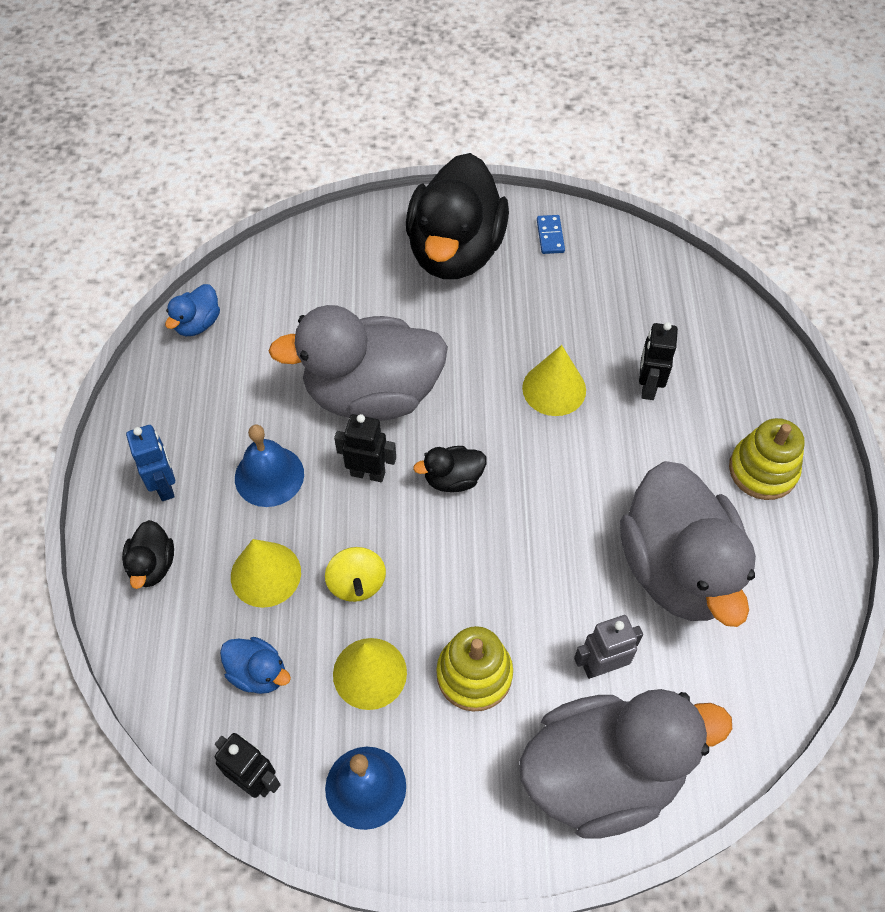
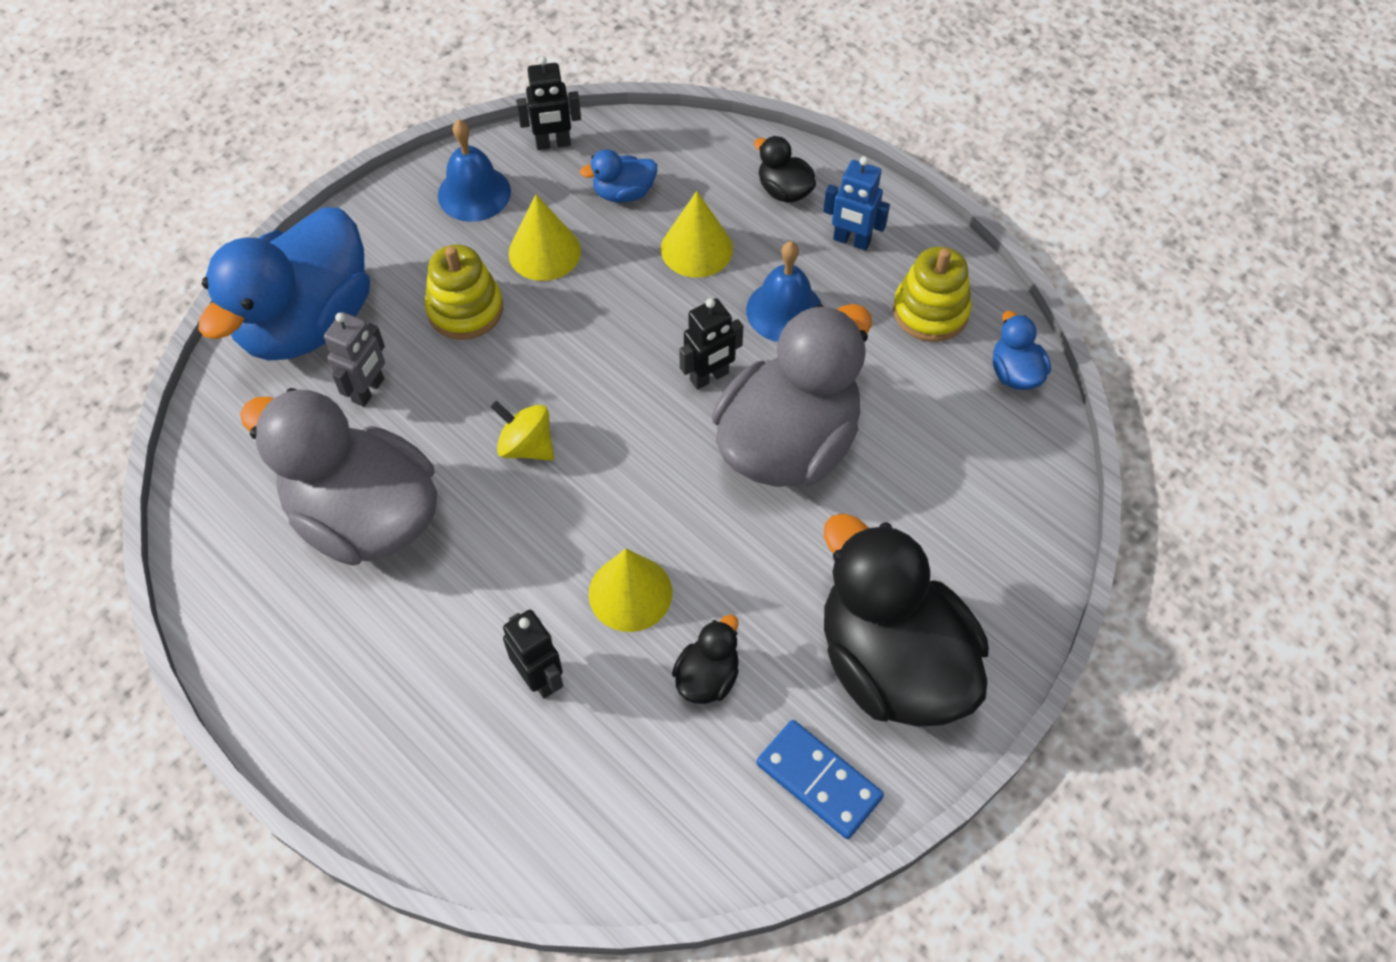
camera: 135 degrees right, 0 degrees up
yellow spinning top [325,547,386,602] -> yellow spinning top moved to [491,401,554,461]
black duck [413,446,486,492] -> black duck moved to [672,615,739,704]
grey duck [519,689,732,838] -> blue duck [198,207,370,361]
blue domino [537,215,565,254] -> blue domino [757,720,884,839], size x1.65
yellow stacking toy [729,418,805,500] -> yellow stacking toy moved to [893,247,972,342]

